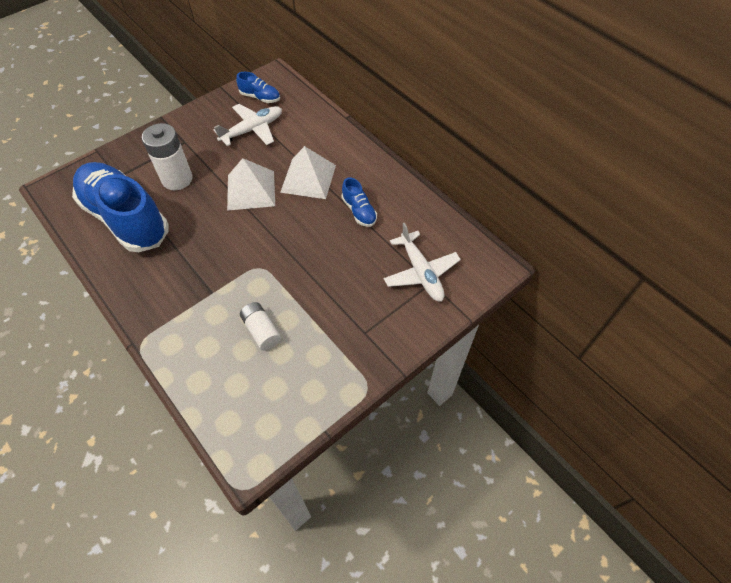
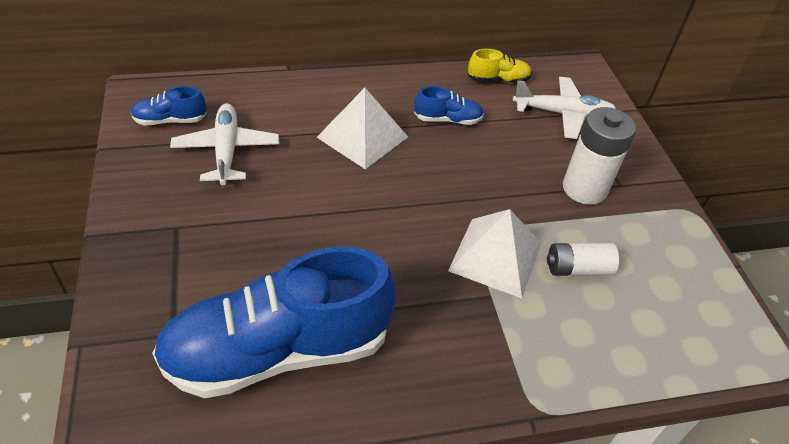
camera: 65 degrees left, 10 degrees down
white battery [142,123,193,190] -> white battery moved to [563,107,636,205]
white pyramid [227,158,275,211] -> white pyramid moved to [448,209,542,298]
blue shoe [236,72,280,103] -> blue shoe turned 150 degrees counterclockwise [131,86,207,125]
none -> yellow shoe [468,49,532,83]

